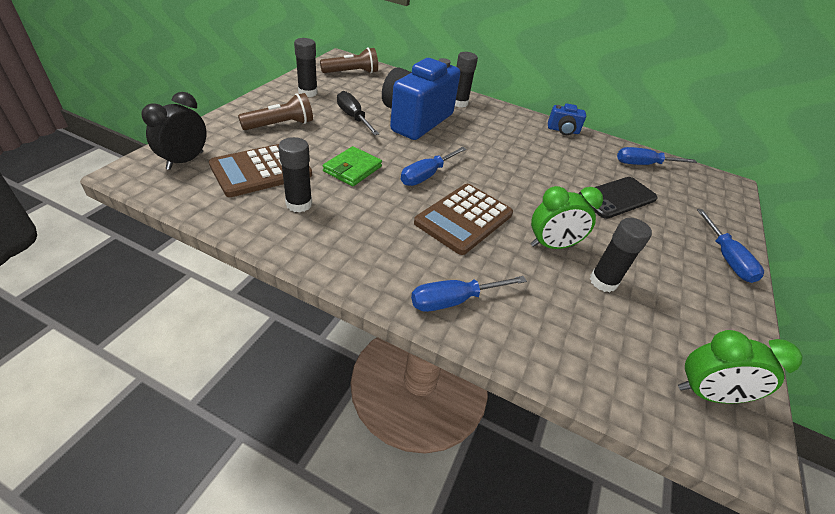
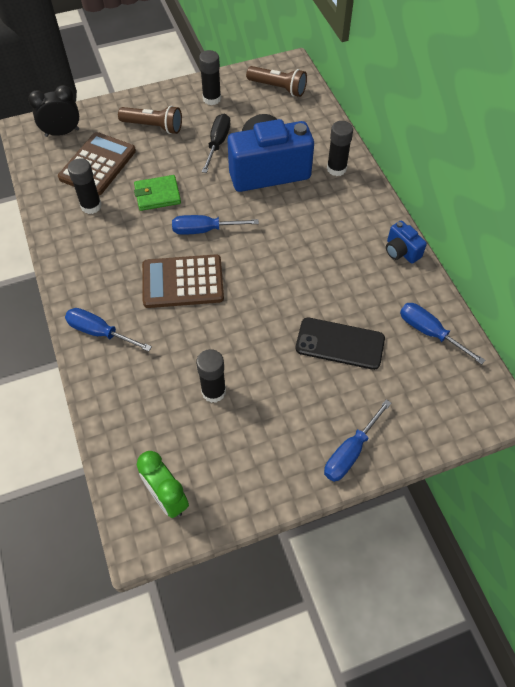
camera: 50 degrees right, 15 degrees up
brown calculator [209,144,312,197] -> brown calculator turned 105 degrees clockwise [58,132,136,195]
green clock [531,186,603,249] -> none

